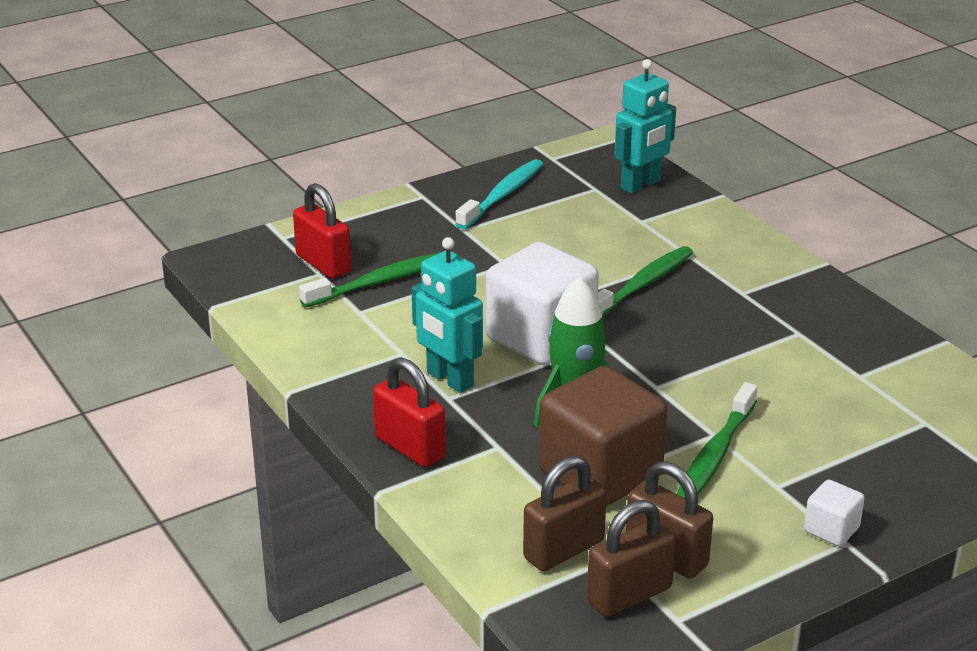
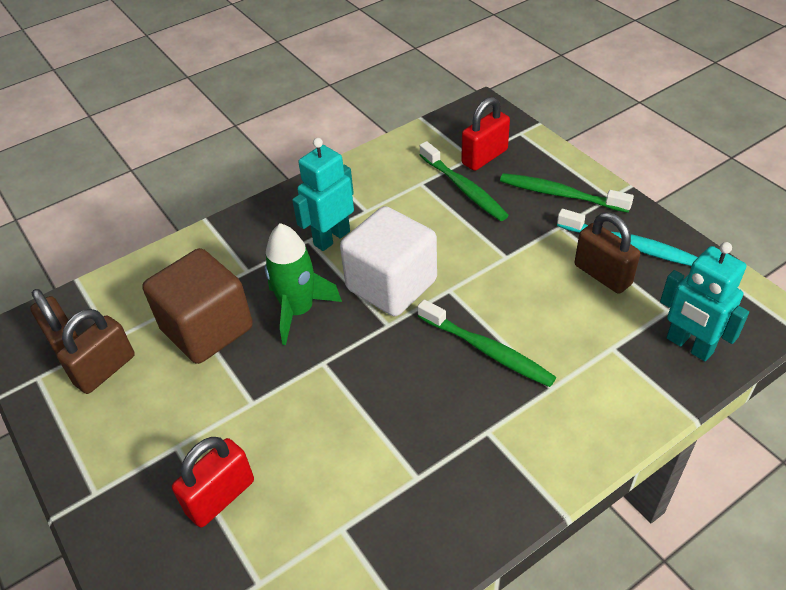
camera: 90 degrees right, 15 degrees up
red padlock [373,357,446,467] -> red padlock moved to [172,437,254,527]
brown padlock [523,456,607,571] -> brown padlock moved to [575,212,640,294]
green toothbrush [677,382,758,498] -> green toothbrush moved to [500,173,634,213]
white cube [804,479,865,546] -> none

